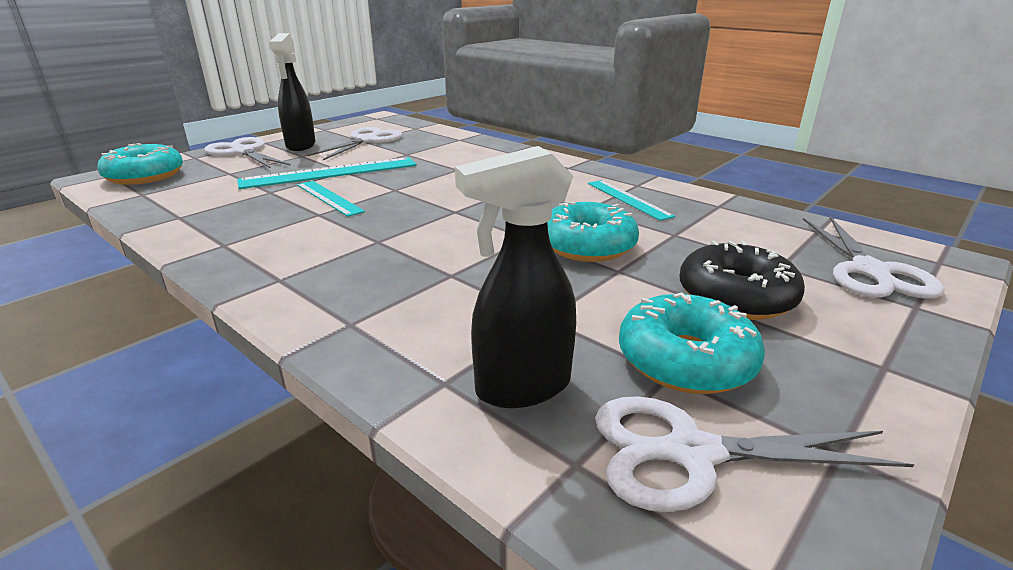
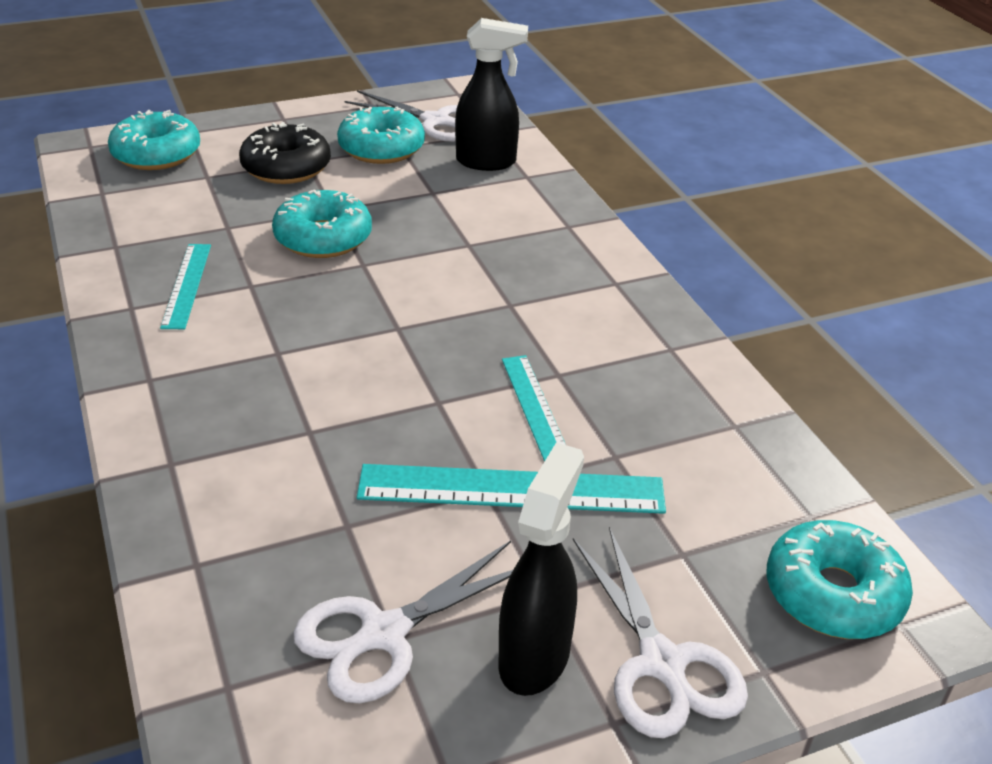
camera: 155 degrees left, 10 degrees up
white scissors [803,216,945,299] -> turquoise donut [108,110,200,170]

